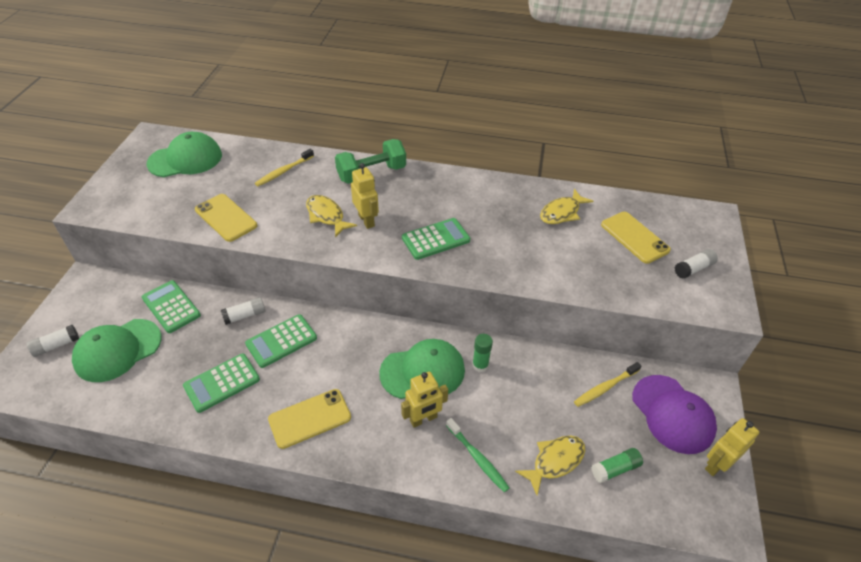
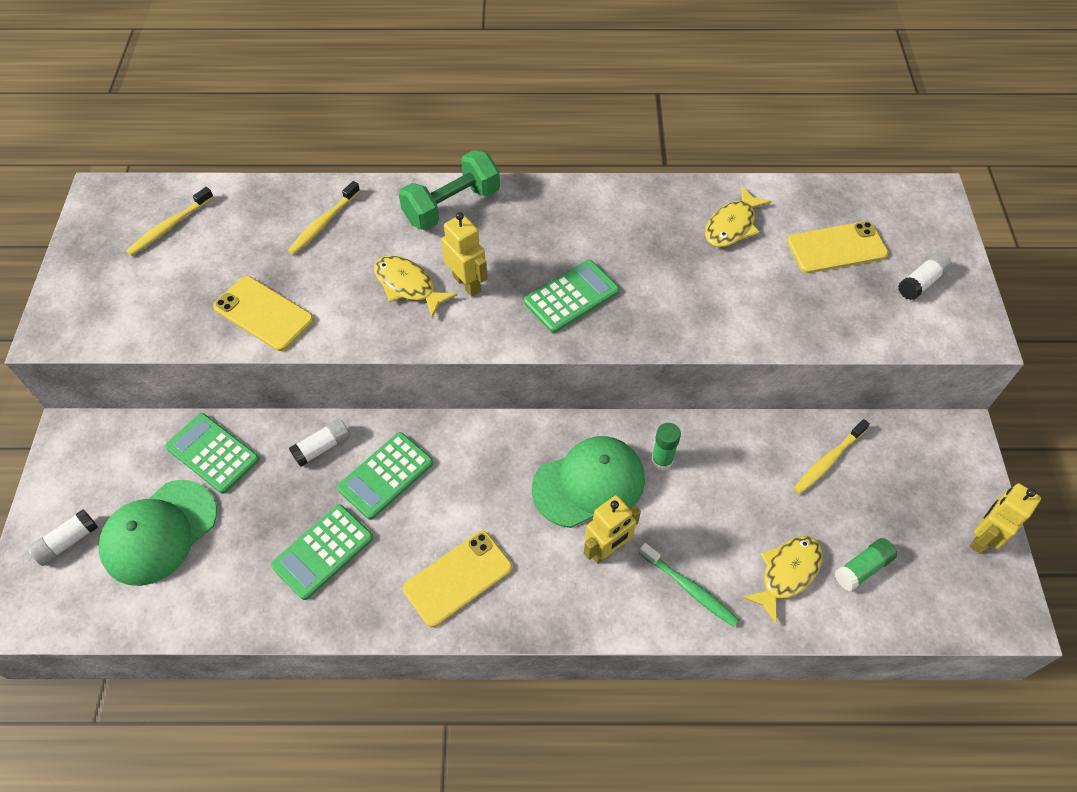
camera: 10 degrees left, 10 degrees up
green cap [146,132,222,177] -> yellow toothbrush [126,187,214,256]
yellow phone [601,212,671,264] -> yellow phone turned 60 degrees counterclockwise [787,221,888,273]
purple cap [632,375,717,454] -> none

